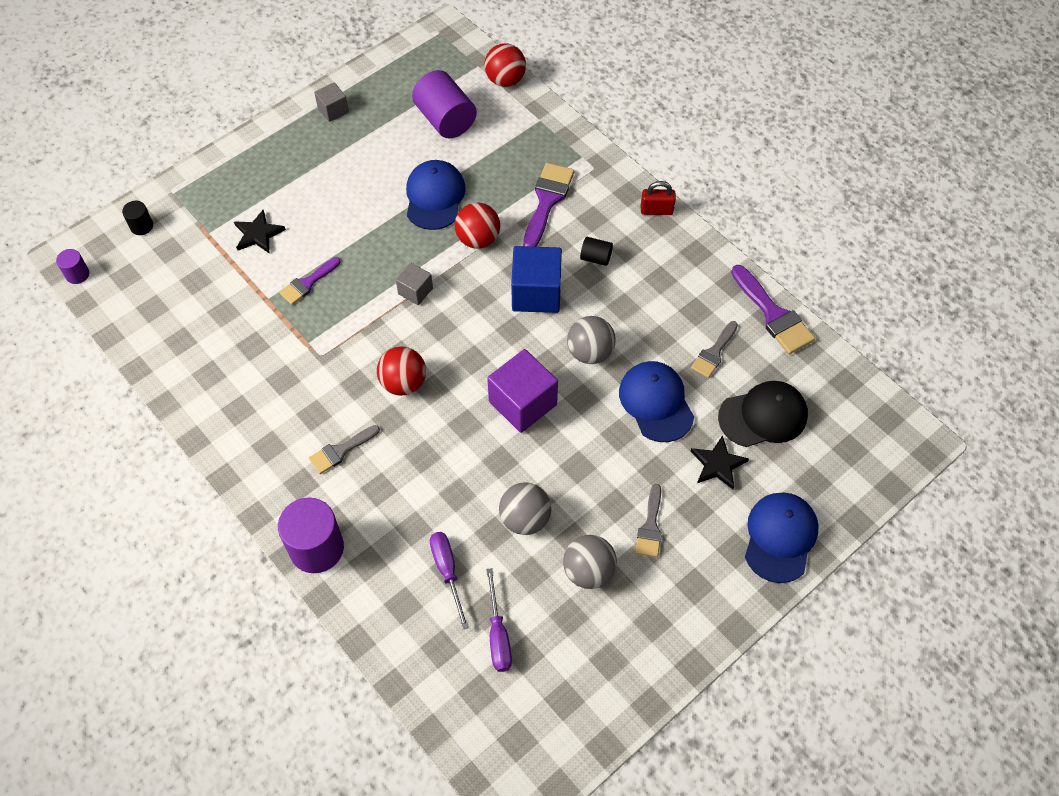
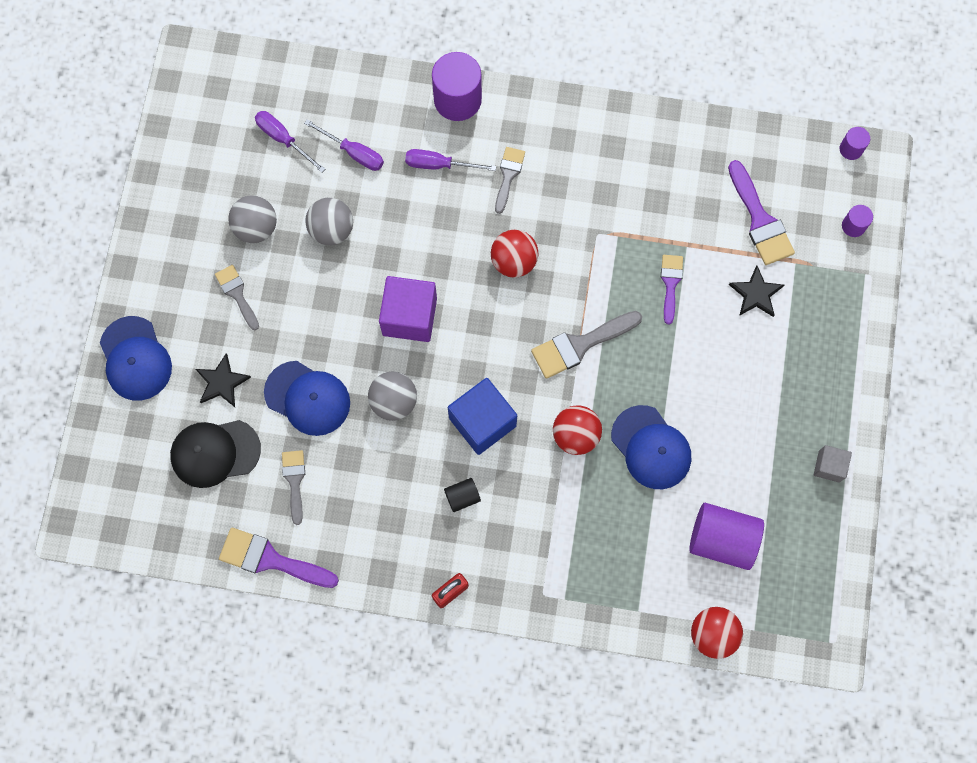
camera: 140 degrees right, 15 degrees up
black cylinder [122,201,153,235] -> purple cylinder [842,205,873,237]
grey cube [396,263,433,305] -> grey brush [531,311,642,379]
purple brush [523,163,574,247] -> purple brush moved to [728,160,795,265]
black cap [718,381,808,447] -> black cap turned 45 degrees clockwise [170,420,261,488]
none -> purple screwdriver [405,149,496,171]

